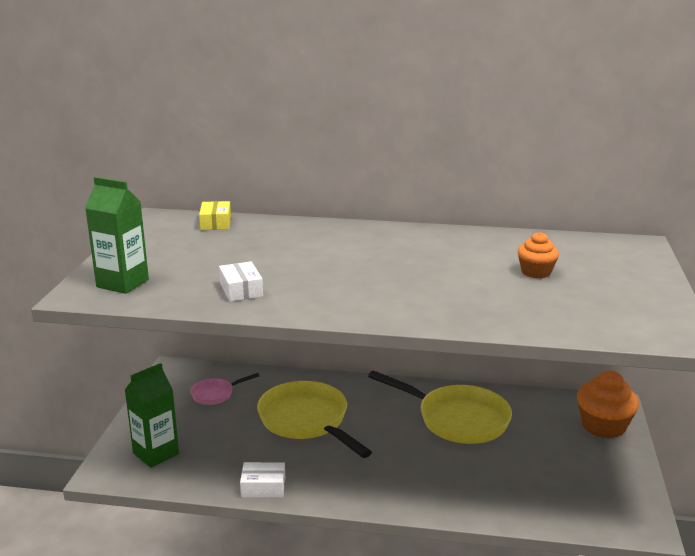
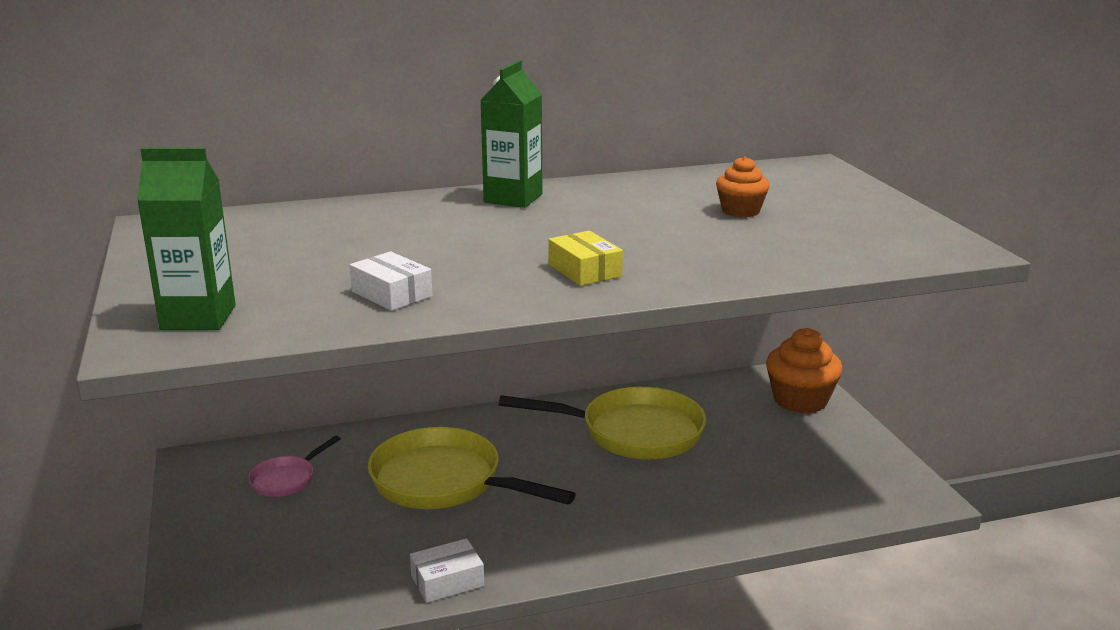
camera: 25 degrees left, 0 degrees up
green carton [125,363,179,468] -> green carton moved to [480,60,542,208]
yellow box [199,201,231,230] -> yellow box moved to [548,231,623,286]

